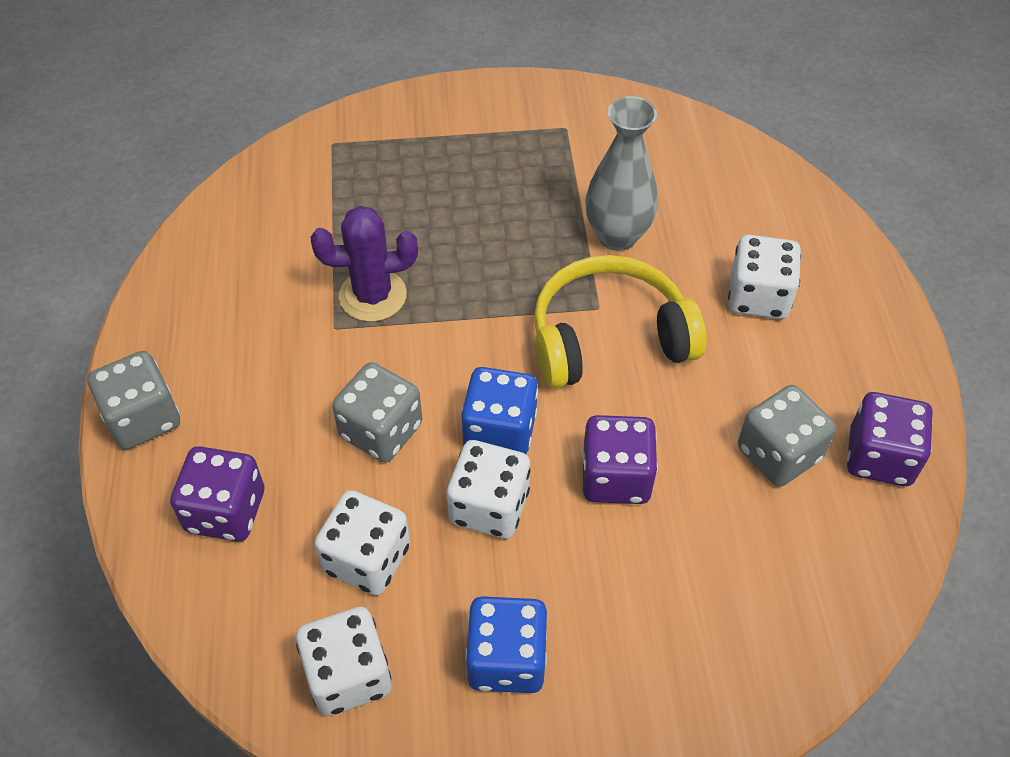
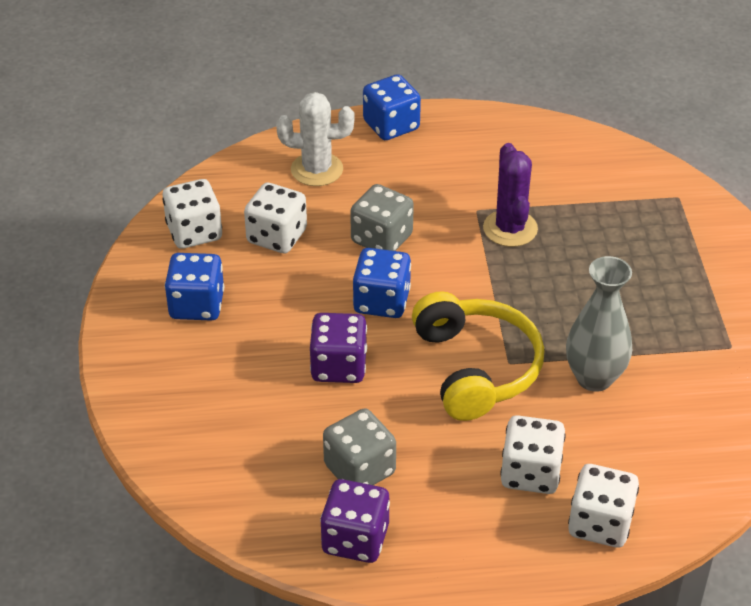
camera: 90 degrees right, 10 degrees down
grey dice [87,351,180,449] -> blue dice [363,74,421,140]
purple dice [170,446,264,542] -> white cactus [276,92,355,186]
white dice [447,440,531,538] -> white dice moved to [568,464,639,548]

